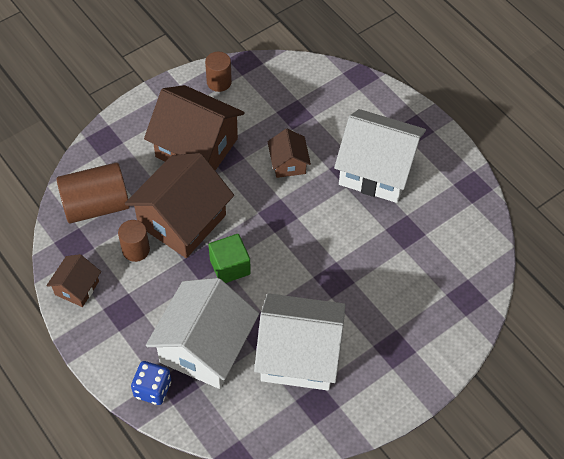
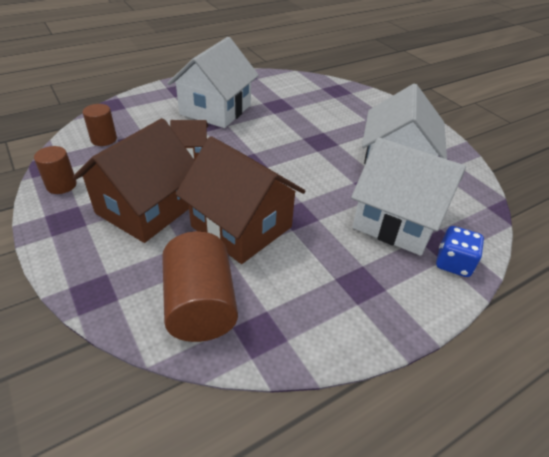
camera: 85 degrees left, 15 degrees down
brown house [46,254,101,307] -> none
brown cylinder [118,220,150,262] -> brown cylinder moved to [83,104,117,146]
green cube [209,234,251,283] -> none

